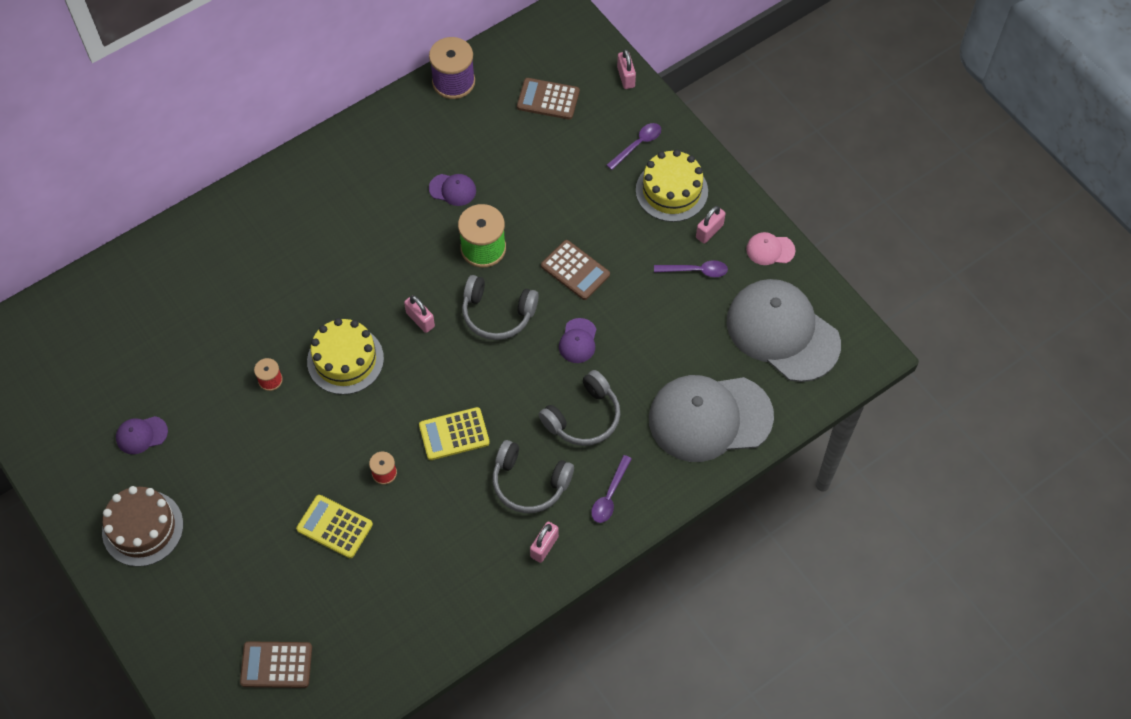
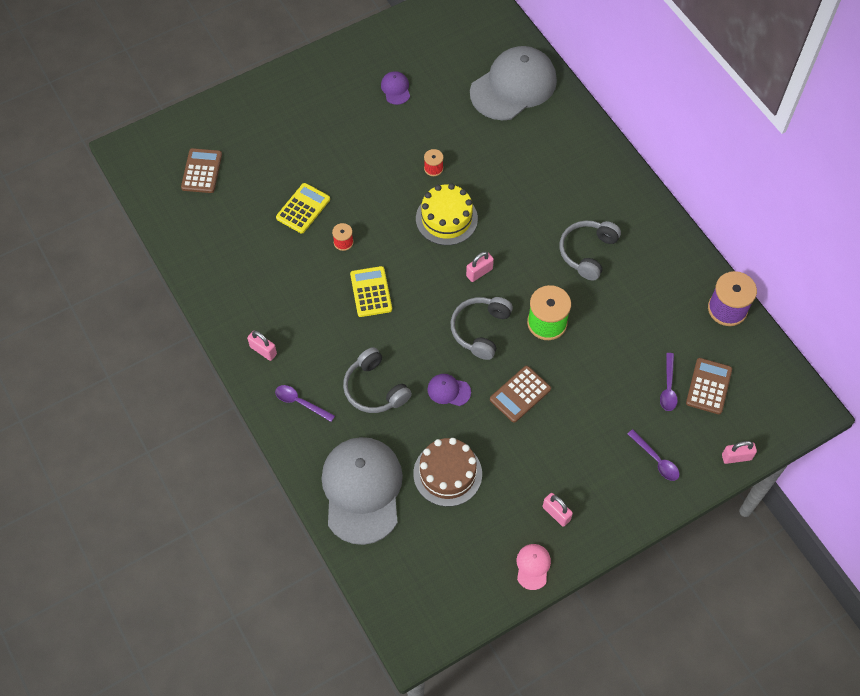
camera: 95 degrees right, 0 degrees up
brown cake [102,486,183,567] -> brown cake moved to [413,438,482,507]
purple cap [429,174,476,206] -> none
grey headphones [493,440,574,513] -> grey headphones moved to [559,221,621,281]
yellow cake [636,150,708,222] -> none
purple spoon [654,260,728,277] -> purple spoon moved to [660,353,678,411]
grey cap [727,279,841,382] -> grey cap moved to [470,46,557,120]

